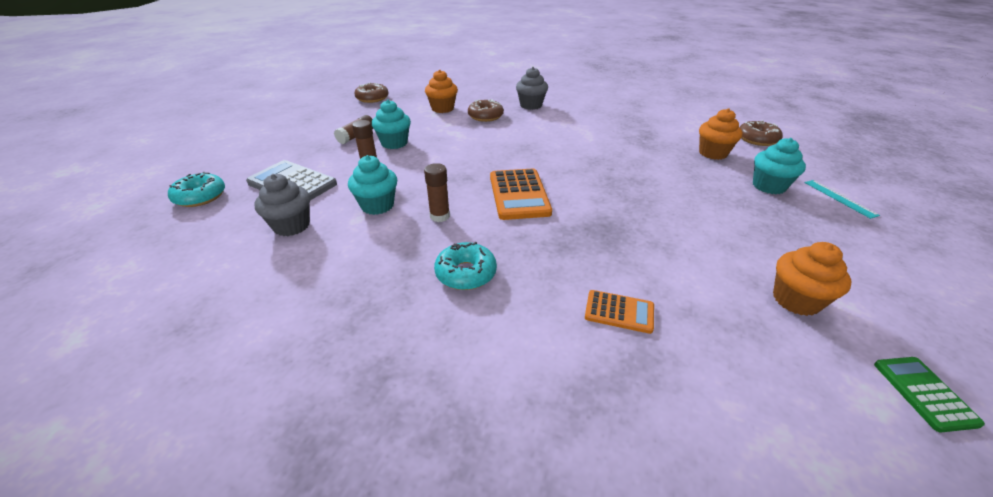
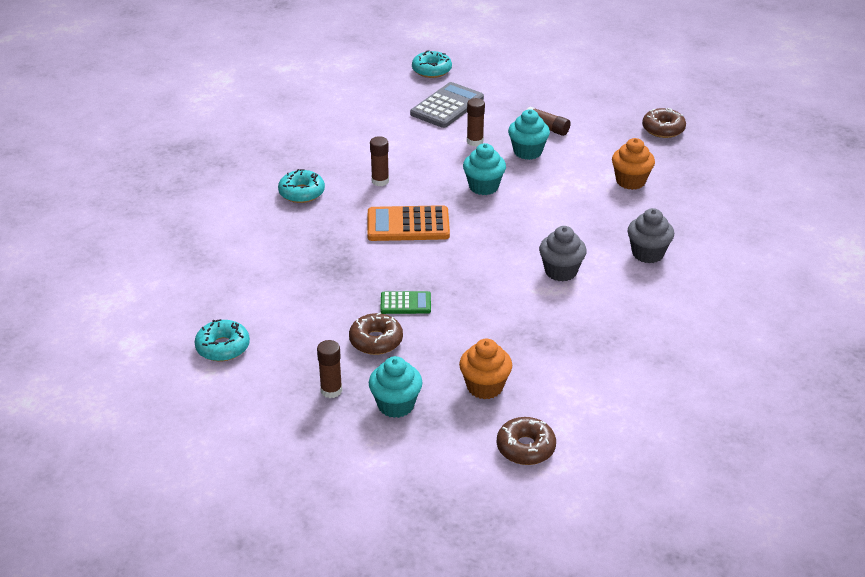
camera: 95 degrees right, 0 degrees up
grey cupcake [254,174,310,236] -> grey cupcake moved to [539,226,587,281]
turquoise cupcake [348,155,397,215] -> turquoise cupcake moved to [463,143,506,195]
brown donut [468,99,504,122] -> brown donut moved to [349,312,403,355]
orange calculator [585,290,654,334] -> none
orange cupcake [773,242,851,316] -> turquoise donut [194,319,250,362]
turquoise ruler [805,180,880,219] -> none
green calculator [874,357,985,432] -> green calculator moved to [380,291,431,314]
none -> brown glue stick [317,340,342,398]

